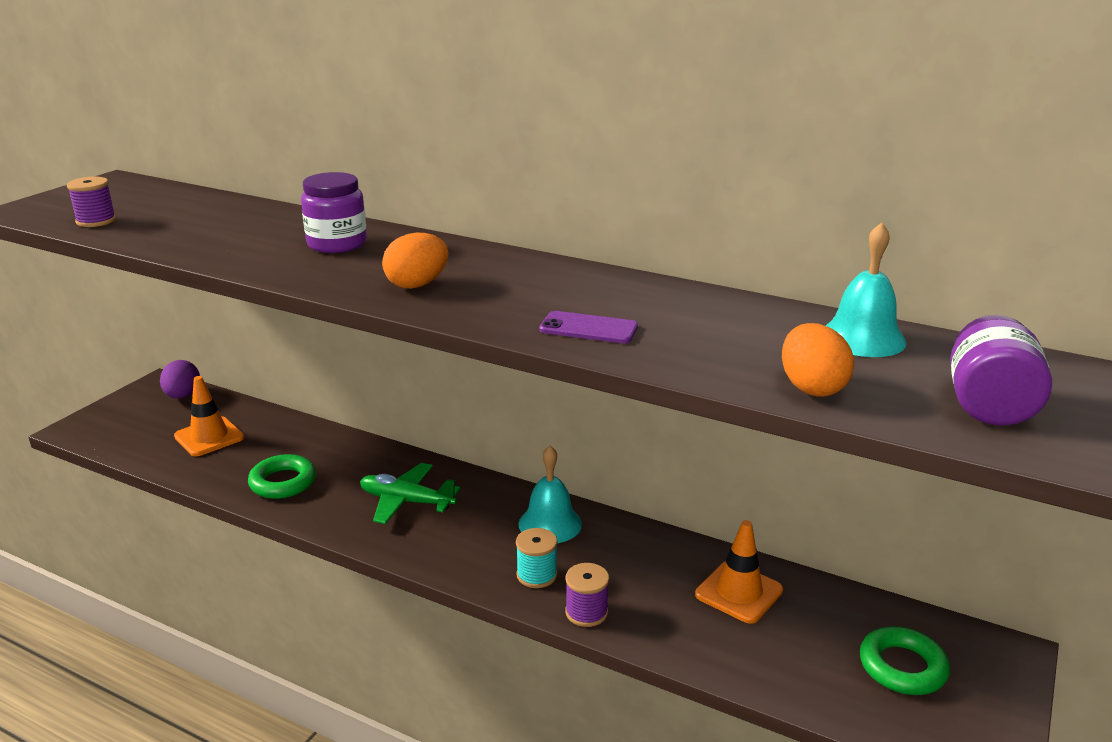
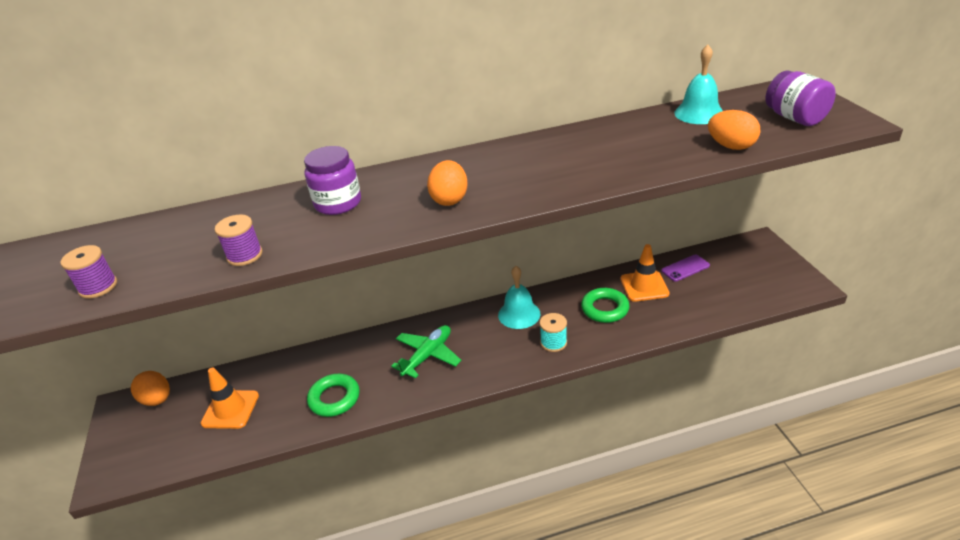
camera: 40 degrees left, 10 degrees up
purple egg [160,360,200,399] -> orange egg [131,371,170,406]
green plane [360,463,460,524] -> green plane turned 150 degrees clockwise [391,325,461,379]
purple phone [539,311,638,343] -> purple phone moved to [661,254,710,282]
purple spool [565,563,609,627] -> purple spool moved to [215,215,262,266]
green ring [860,626,950,695] -> green ring moved to [581,288,630,323]

